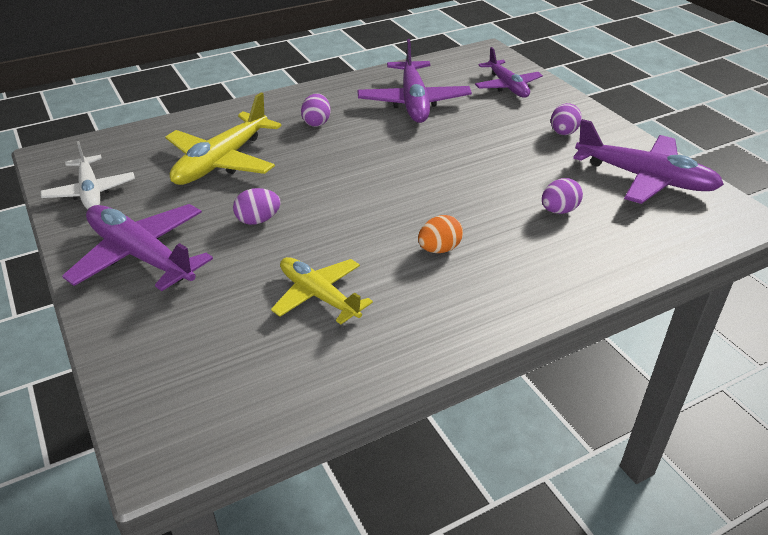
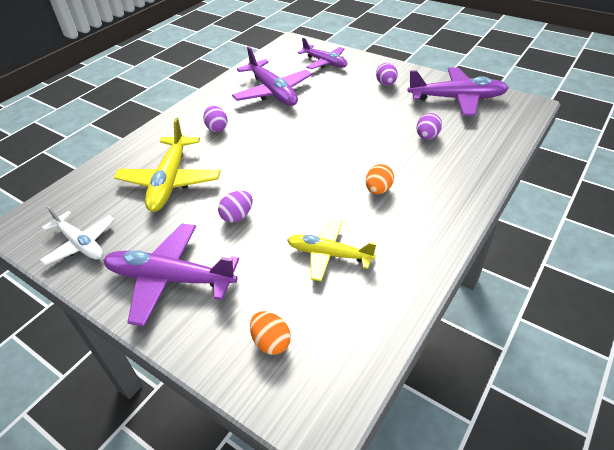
camera: 25 degrees left, 5 degrees up
none -> orange egg [250,311,291,355]

